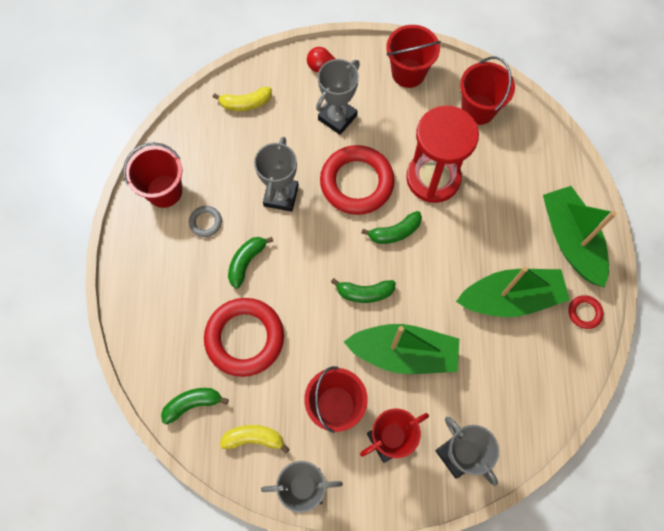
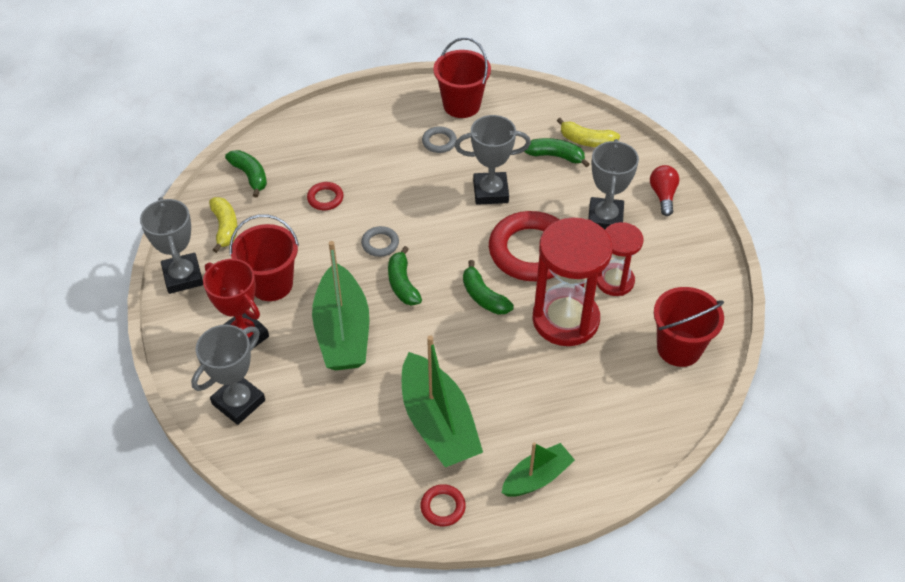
camera: 75 degrees right, 20 degrees down
red ring [204,298,284,377] -> red ring [307,182,344,210], size x0.44
yellow banana [213,87,272,111] -> yellow banana turned 45 degrees counterclockwise [557,118,620,147]
green banana [228,237,273,289] -> green banana moved to [524,138,589,167]
grey trophy [316,59,360,135] -> grey trophy turned 75 degrees clockwise [588,139,639,229]
red bucket [386,25,441,88] -> none
green boat [543,186,617,288] -> green boat [501,442,575,497], size x0.58
none -> grey ring [361,226,399,257]
none -> red hourglass [597,222,643,296]

